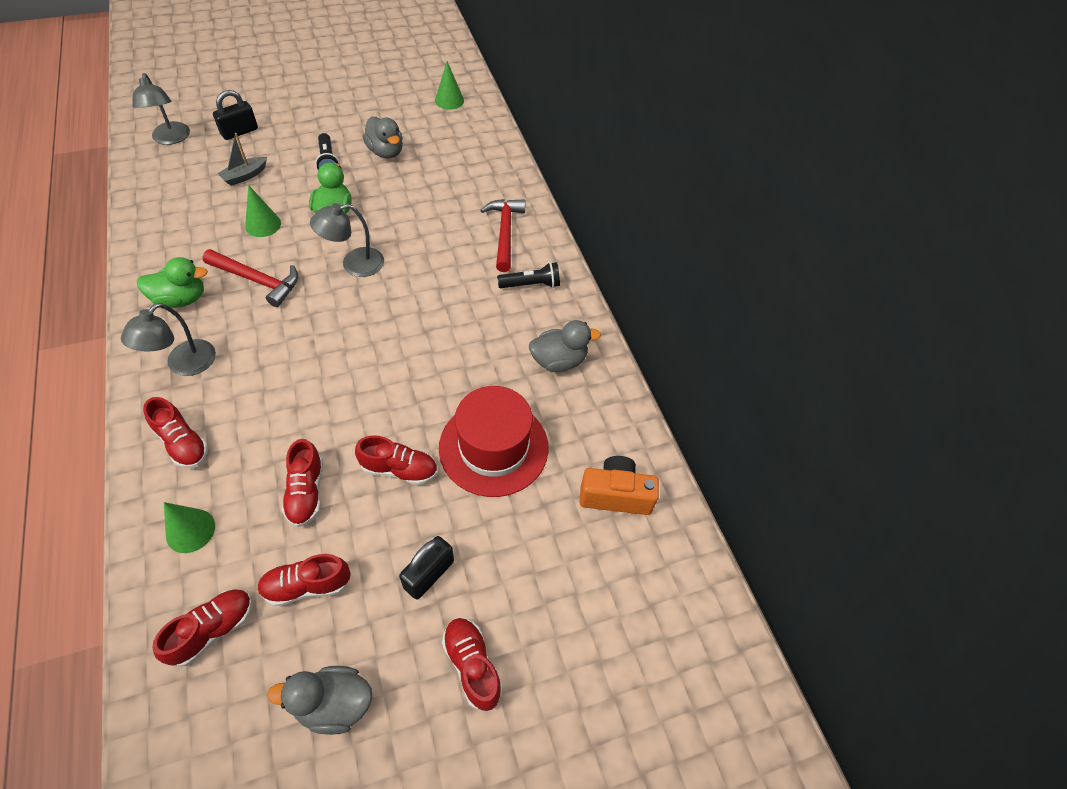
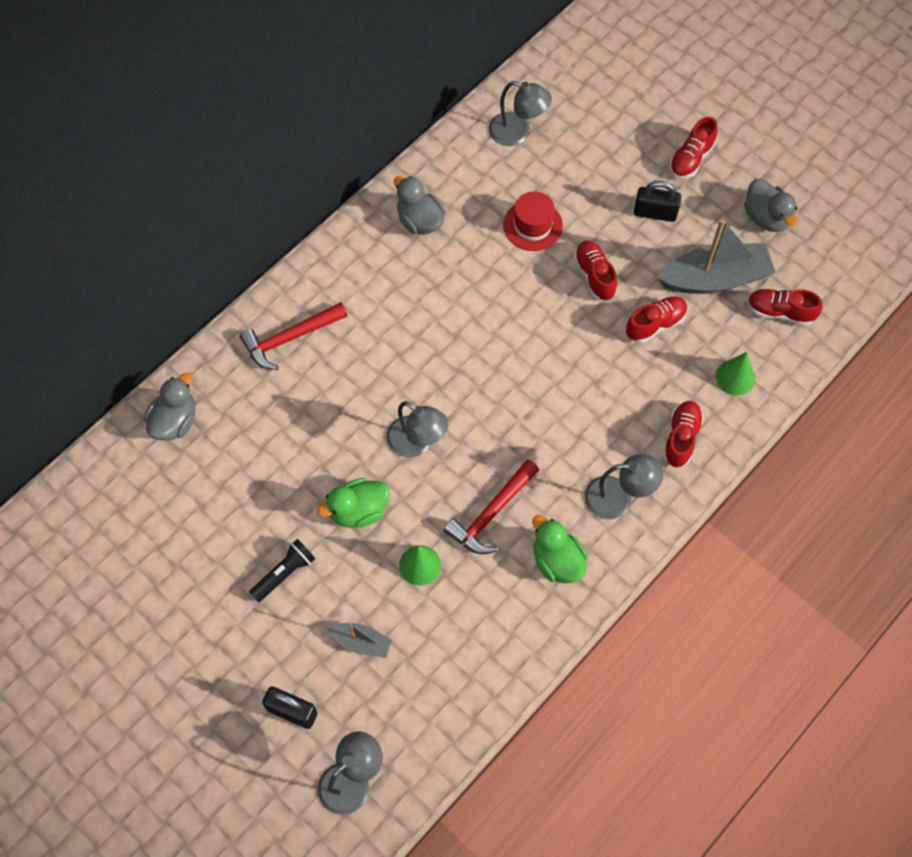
camera: 115 degrees left, 10 degrees up
red hammer [202,249,298,307] -> red hammer turned 135 degrees counterclockwise [443,459,539,554]
red shoe [257,554,351,606] -> grey boat [657,219,776,294]
grey duck [363,116,403,158] -> grey duck moved to [144,373,196,440]
green cone [435,61,464,110] -> none
red hat [439,386,549,497] -> red hat [503,192,563,251], size x0.62
black flashlight [497,262,560,288] -> none
orange camera [579,456,659,515] -> grey lamp [489,81,552,146]

